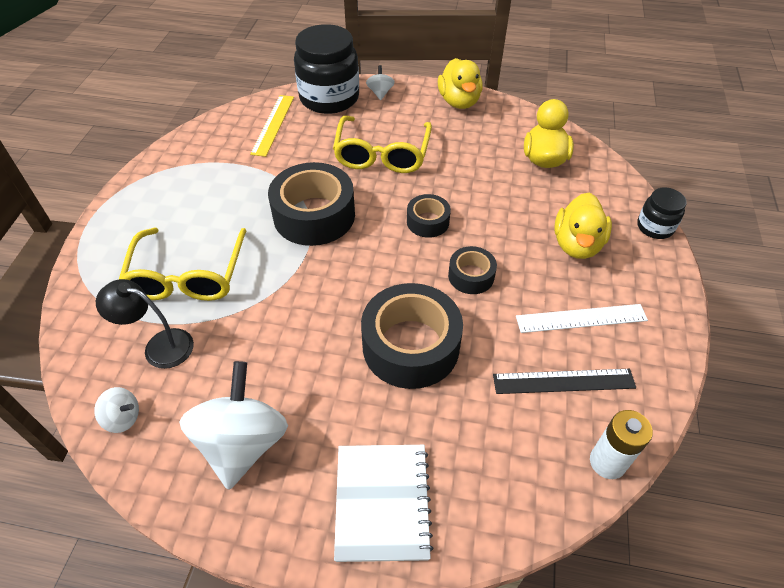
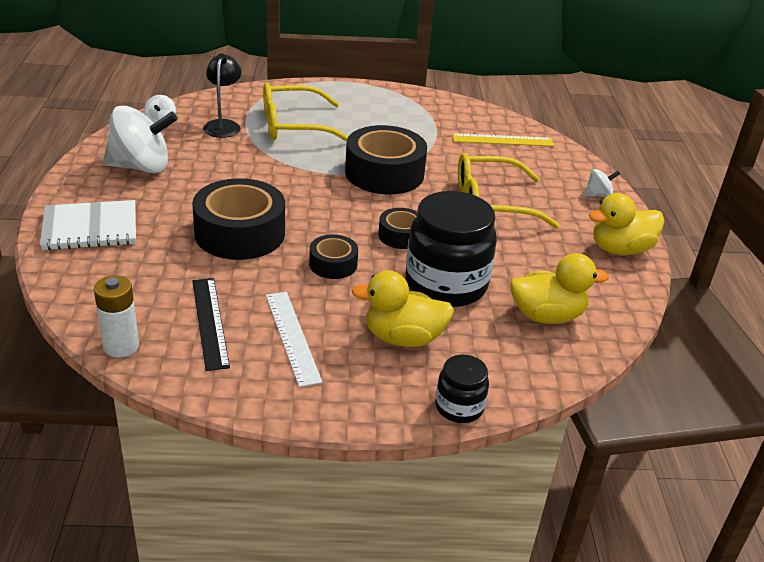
camera: 75 degrees right, 15 degrees down
black jar [294,24,359,114] -> black jar moved to [406,191,497,307]

